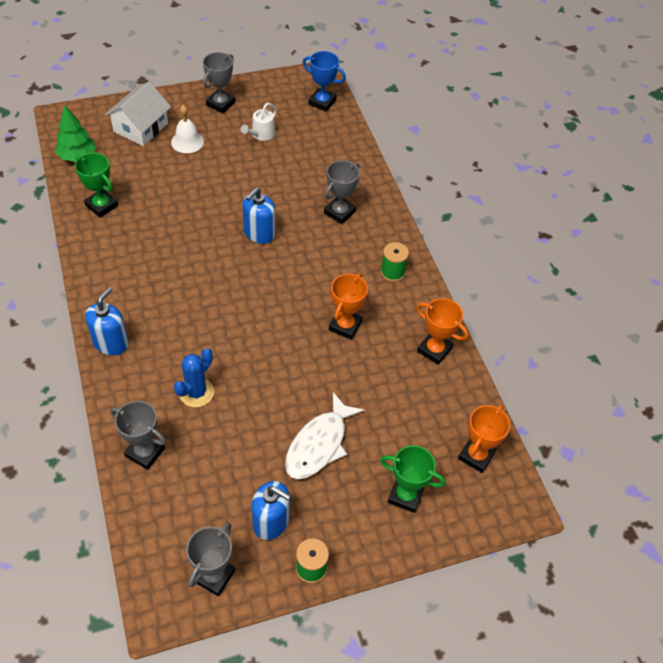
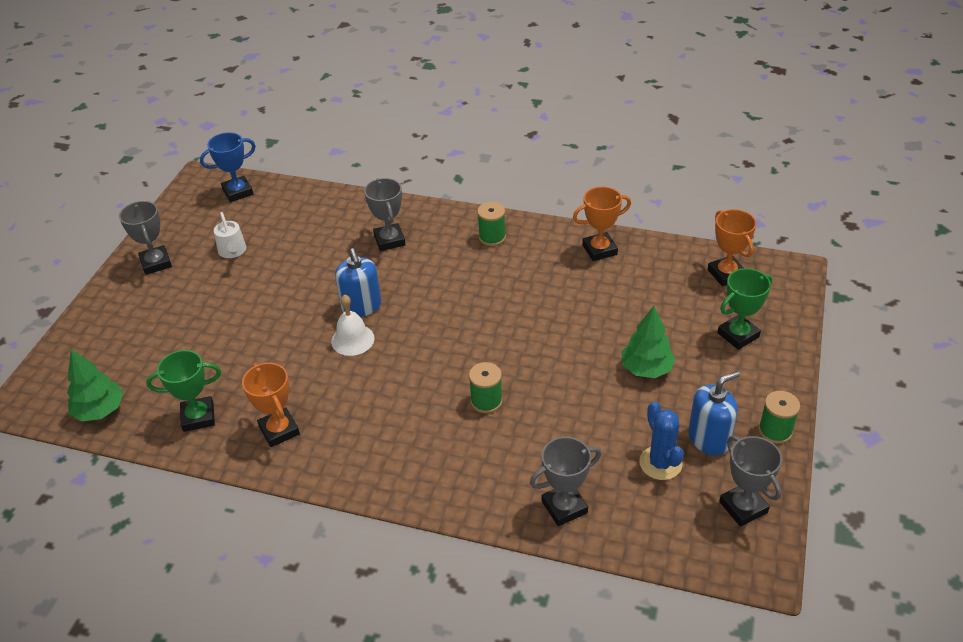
camera: 50 degrees left, 10 degrees down
blue soap dispenser [85,287,129,355] -> none
white house [105,82,171,146] -> none
white bell [171,105,204,153] -> white bell moved to [331,294,375,356]
blue cactus [174,348,214,407] -> blue cactus moved to [639,402,684,480]
white fish [285,392,364,479] -> green tree [621,306,676,378]
orange trophy [329,273,368,340] -> orange trophy moved to [242,363,300,447]
none -> green spool [469,362,503,413]

